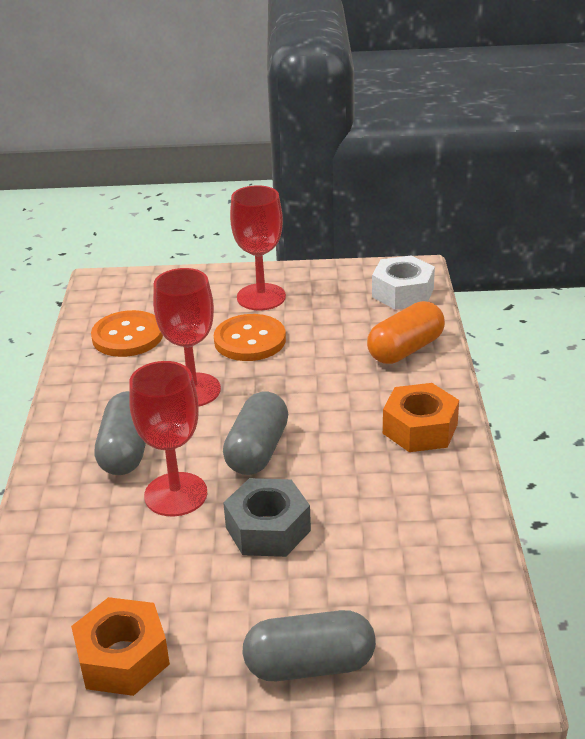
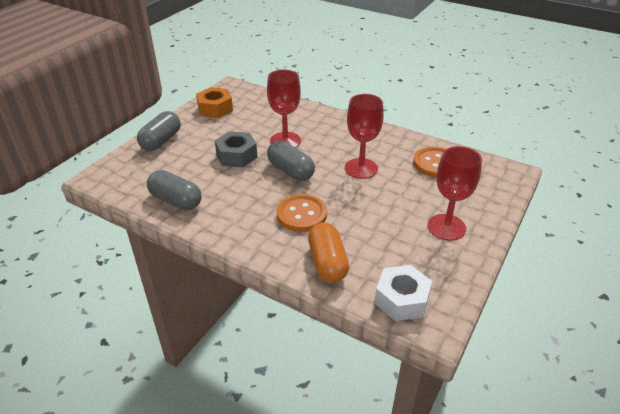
camera: 120 degrees right, 5 degrees up
grey capsule [95,391,146,475] -> grey capsule moved to [147,170,202,210]
orange button [214,314,286,361] -> orange button moved to [276,194,327,232]
orange nut [383,383,459,452] -> none

